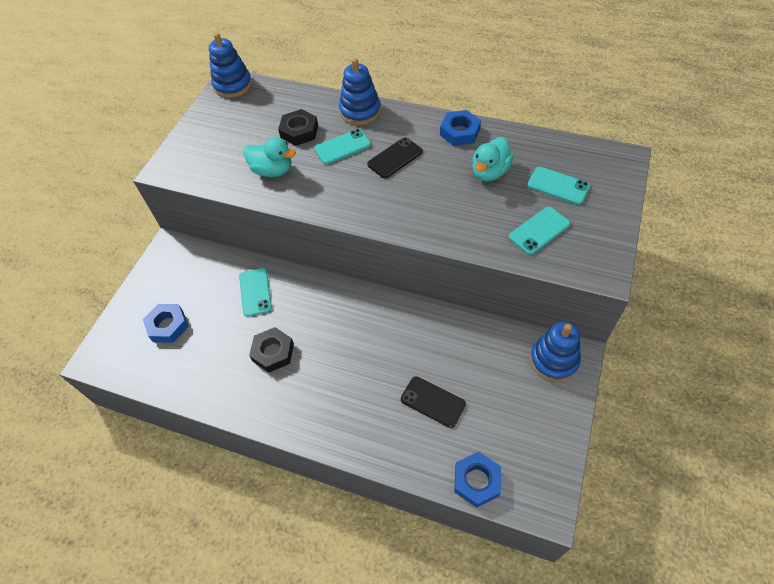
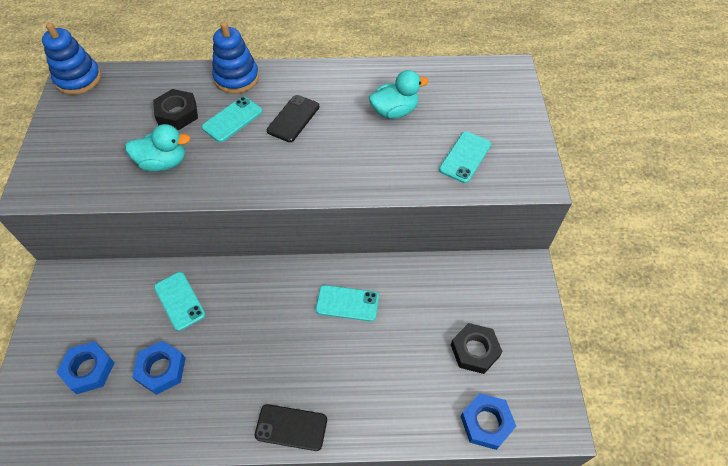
camera: 25 degrees left, 0 degrees up
black nut [249,327,294,372] -> black nut moved to [451,323,503,374]
black phone [401,376,466,428] -> black phone moved to [255,404,327,451]
blue nut [440,110,481,146] -> blue nut moved to [132,341,186,395]
turquoise duck [472,137,513,182] -> turquoise duck turned 120 degrees counterclockwise [369,70,428,119]
turquoise phone [527,167,590,205] -> turquoise phone moved to [316,285,379,321]
blue stacking toy [530,322,581,382] -> none

